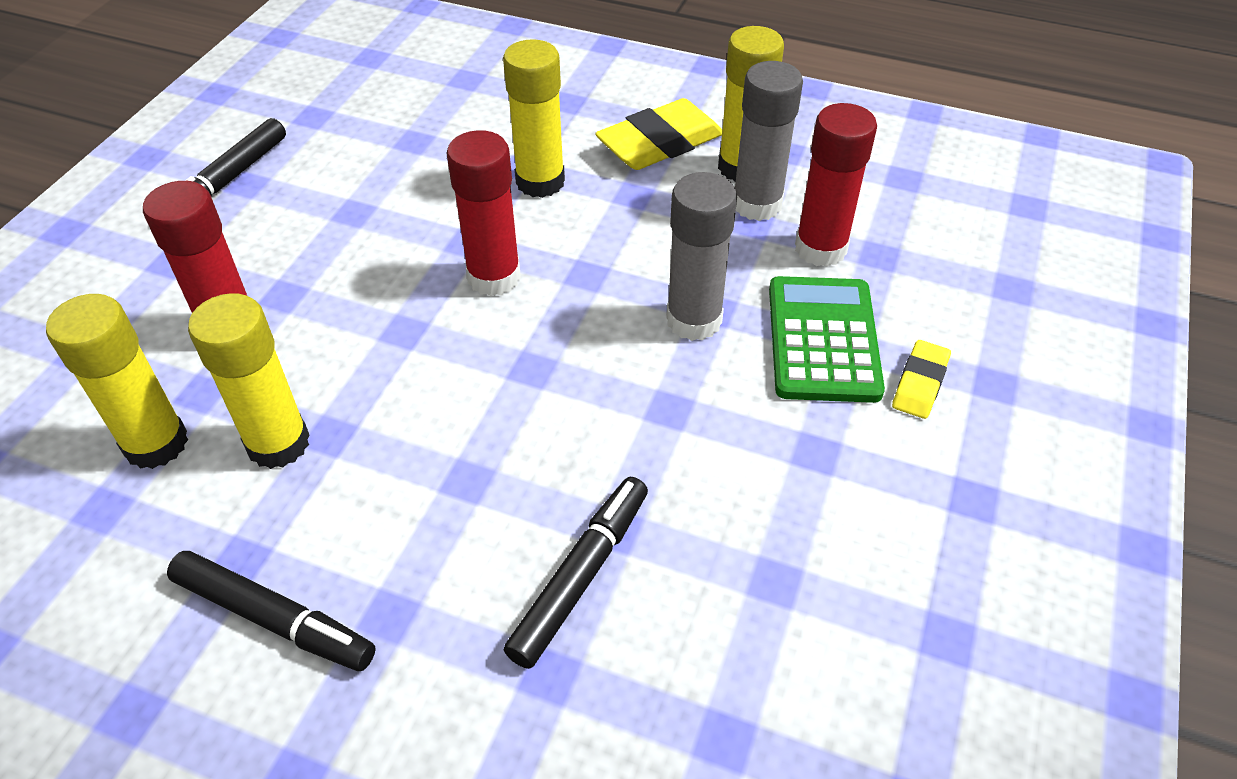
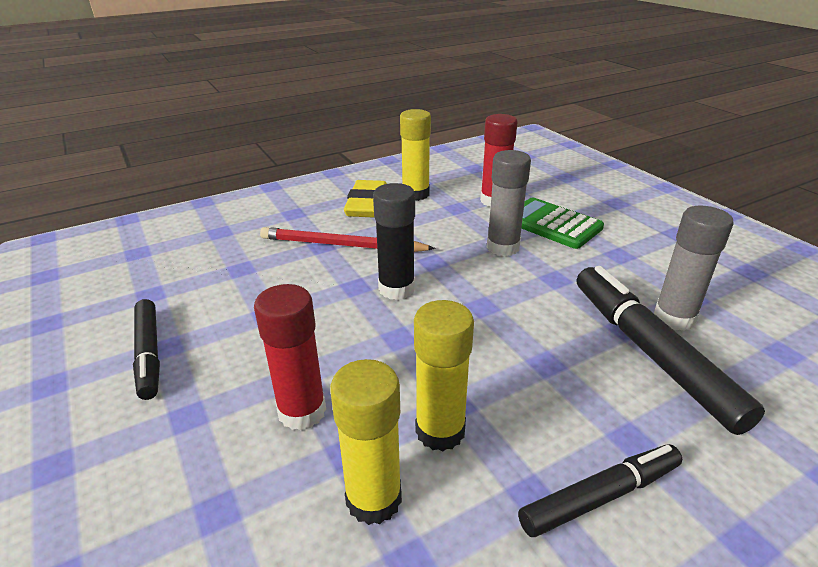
camera: 50 degrees left, 15 degrees down
red glue stick [446,130,521,296] -> black glue stick [373,183,415,300]
yellow glue stick [503,39,565,198] -> red pencil [260,227,436,252]
black marker [504,477,648,669] -> black marker [577,266,765,435], size x1.62
grey glue stick [735,61,803,221] -> grey glue stick moved to [654,205,733,331]
yellow eraser [892,340,951,419] -> none

